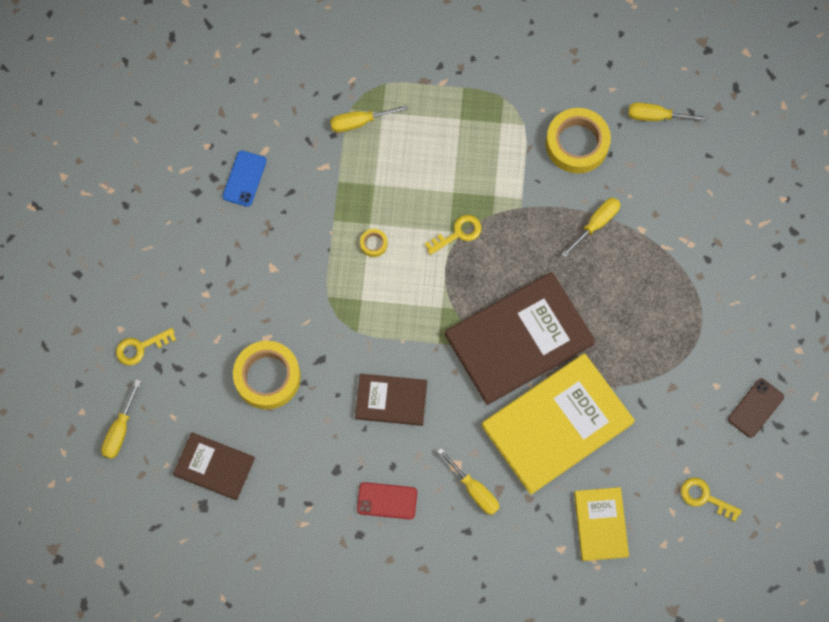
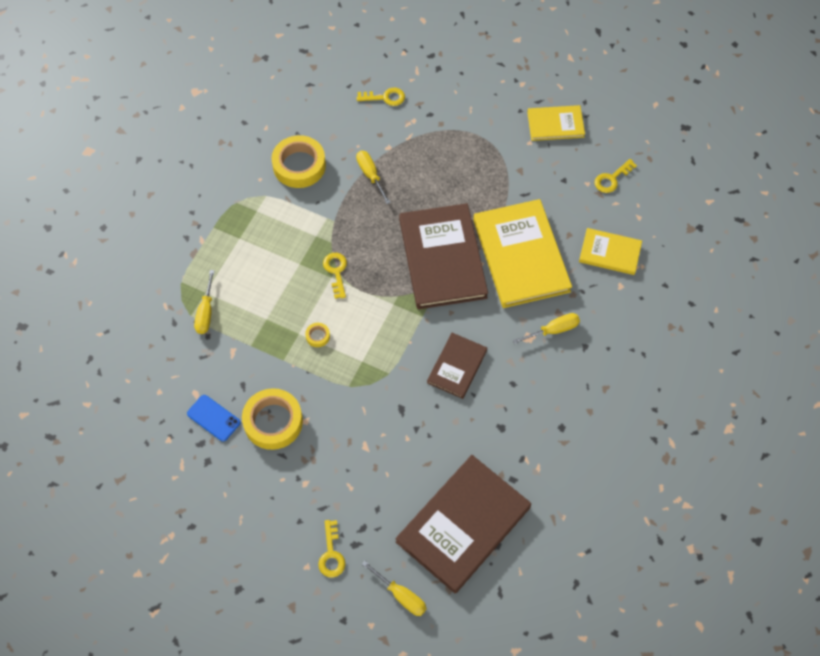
camera: 70 degrees left, 10 degrees down
brown book [173,432,255,500] -> brown book [395,455,531,593], size x1.86
yellow tape [233,341,301,409] -> yellow tape moved to [242,388,303,450]
red phone [357,482,417,519] -> none
yellow screwdriver [628,103,707,121] -> none
brown phone [728,378,784,438] -> yellow book [527,105,585,141]
none -> yellow key [357,88,405,106]

